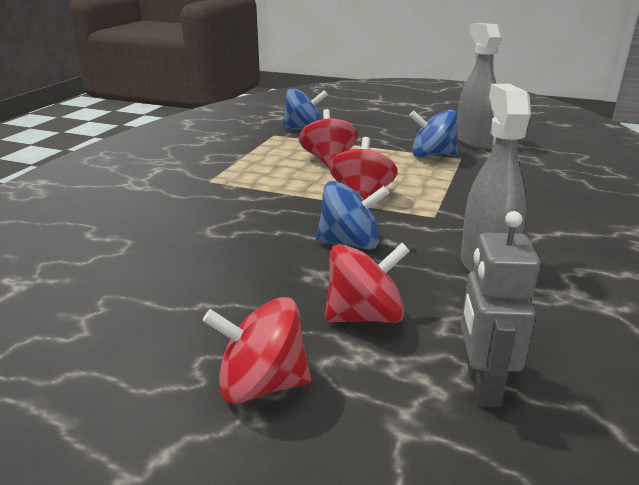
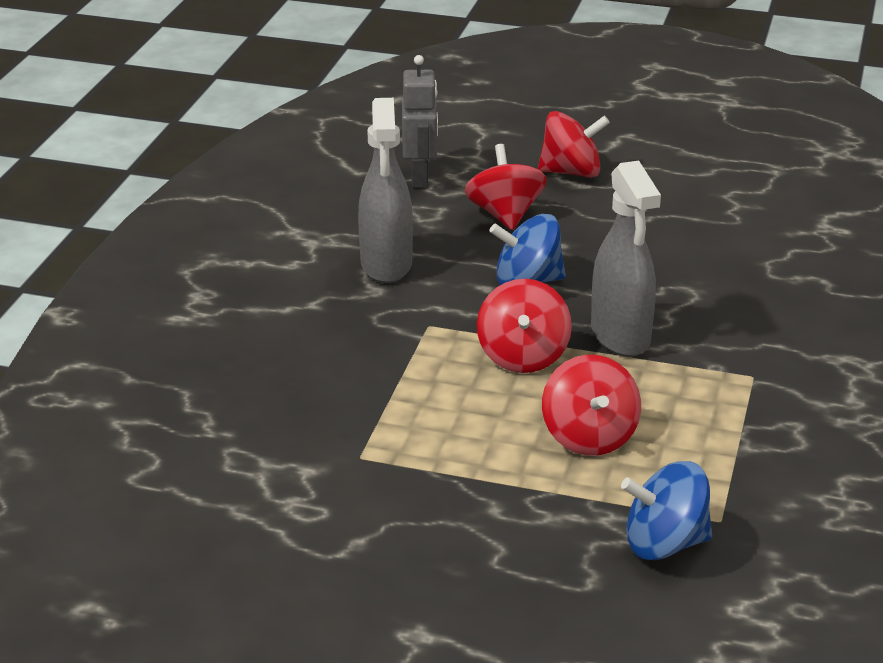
camera: 175 degrees right, 5 degrees up
red spinning top [325,243,410,323] -> red spinning top turned 105 degrees clockwise [465,144,547,230]
blue spinning top [409,110,458,157] -> none
grey spray bottle [457,23,501,149] -> grey spray bottle moved to [591,161,661,357]

